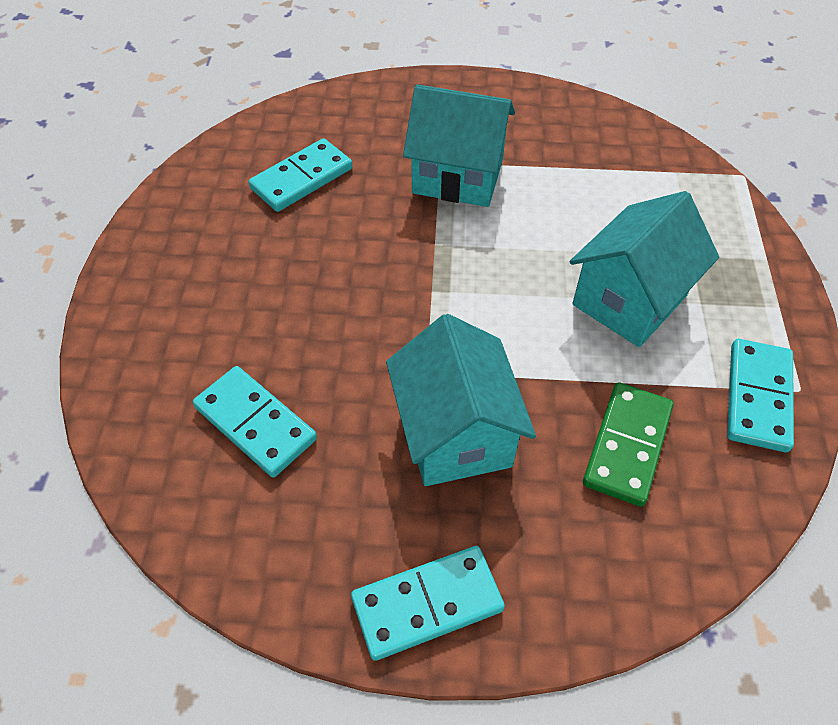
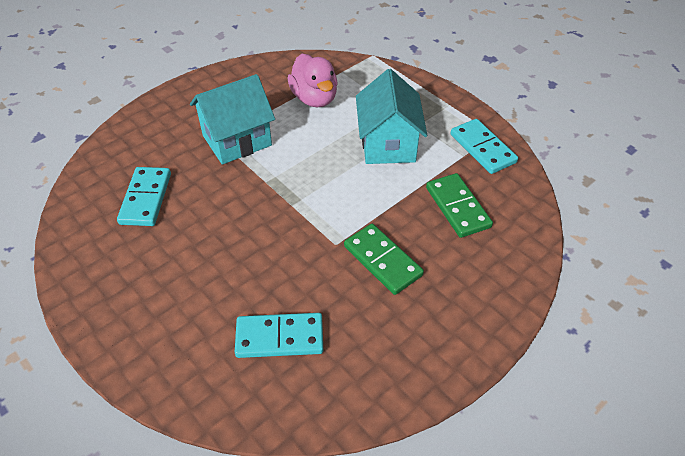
camera: 45 degrees left, 5 degrees down
turquoise domino [351,546,505,661] -> none
turquoise house [386,314,536,486] -> green domino [344,224,424,295]
none -> pink duck [288,54,338,107]

